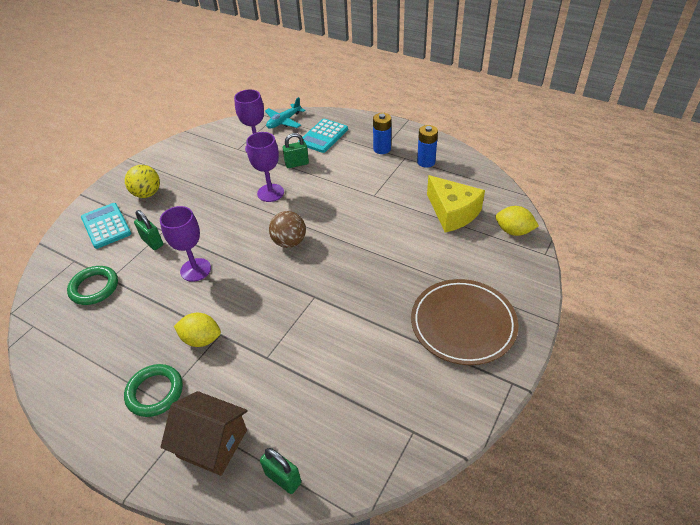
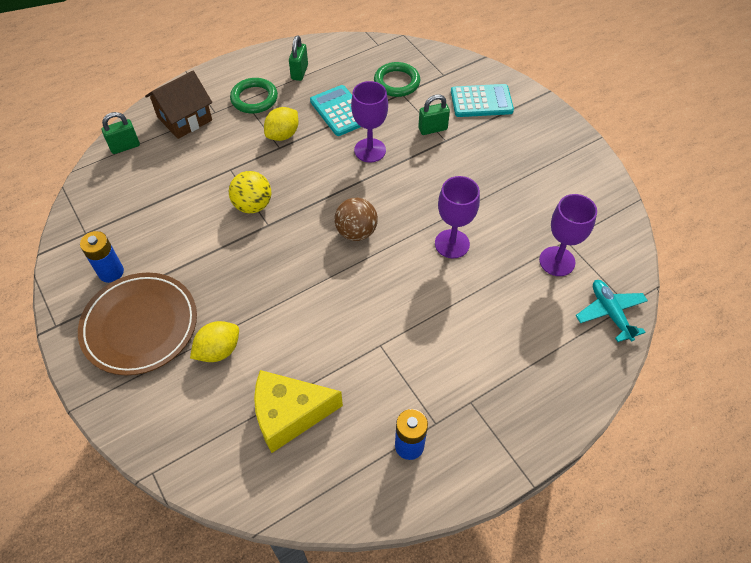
camera: 115 degrees right, 10 degrees up
yellow ball [125,165,160,198] -> yellow ball moved to [229,171,271,213]
green padlock [283,133,309,168] -> green padlock moved to [289,35,308,81]
turquoise calculator [298,119,348,153] -> turquoise calculator moved to [310,85,361,136]
blue battery [373,113,391,154] -> blue battery moved to [80,231,124,283]
yellow lemon [496,206,539,236] -> yellow lemon moved to [190,321,239,362]

